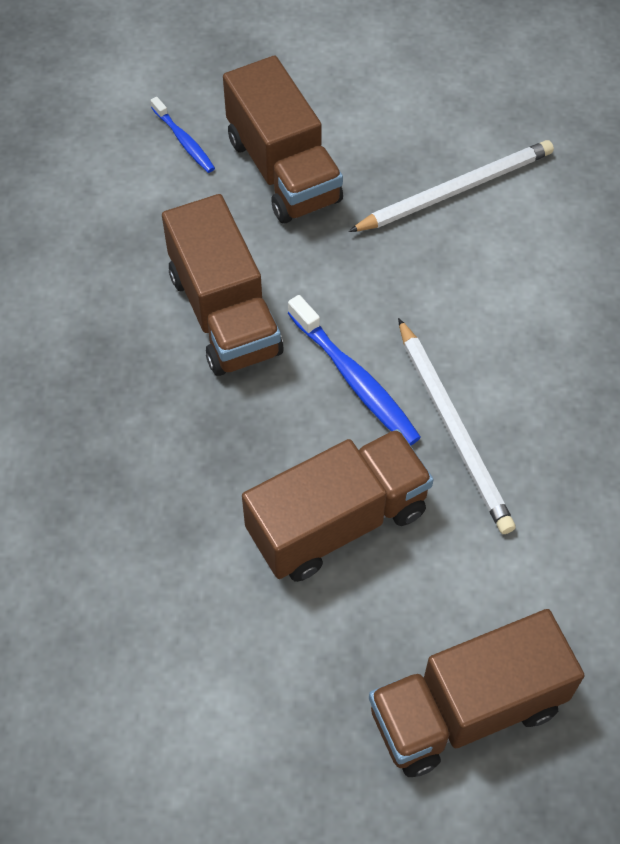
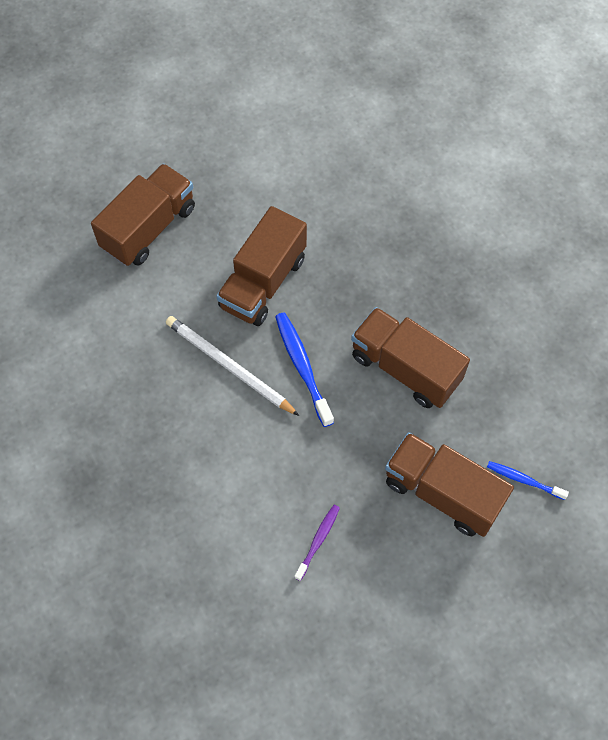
camera: 150 degrees right, 5 degrees up
blue toothbrush [288,295,421,445] -> blue toothbrush turned 45 degrees clockwise [275,312,334,427]
white pencil [348,140,554,232] -> purple toothbrush [294,505,340,581]

